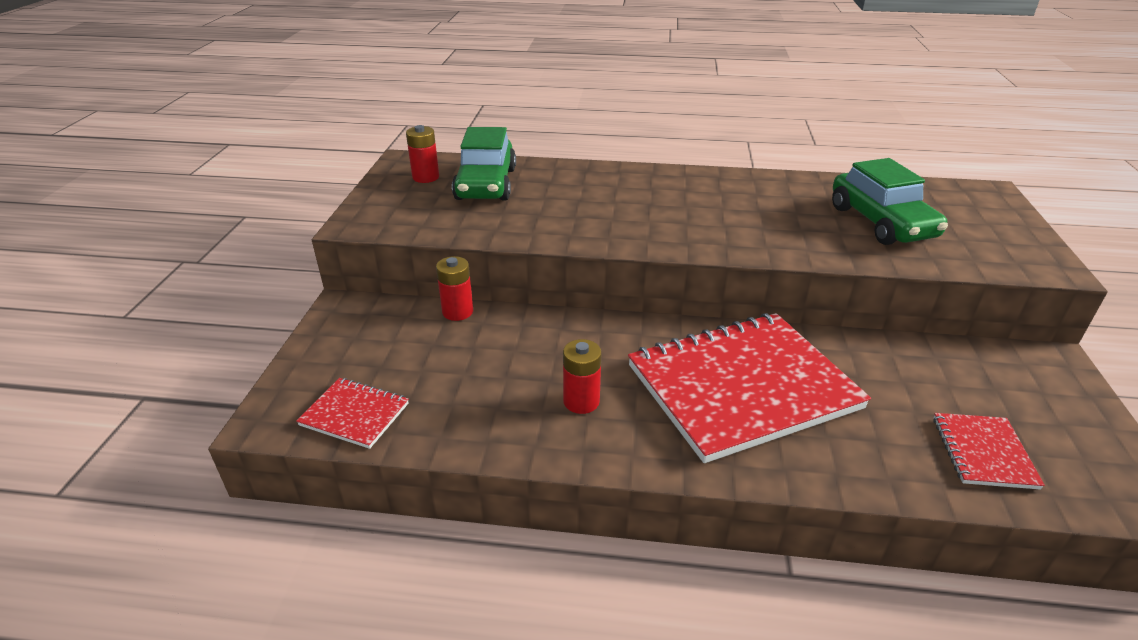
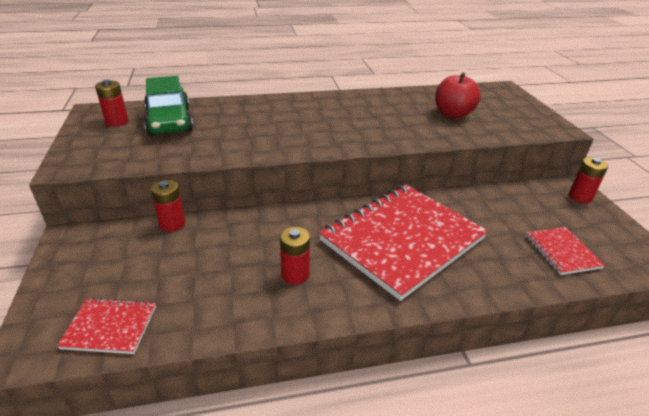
camera: 20 degrees left, 0 degrees up
green car [832,158,948,245] -> red apple [435,72,481,119]
none -> red battery [569,157,608,203]

